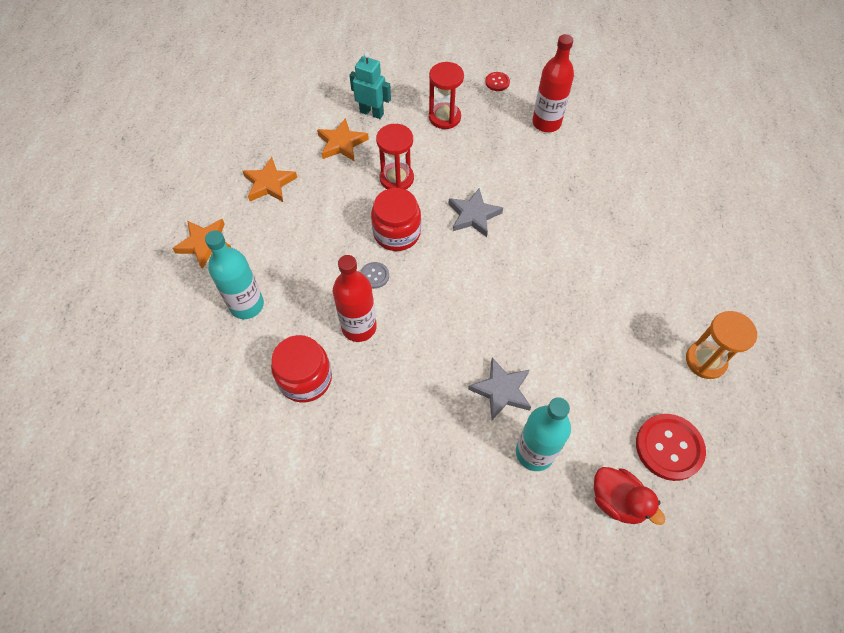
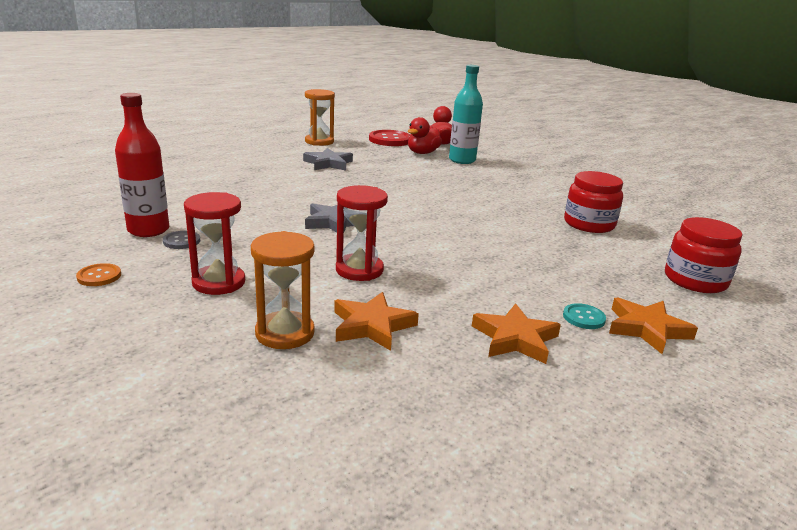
camera: 140 degrees left, 35 degrees down
turquoise bottle [205,230,264,319] -> none
red bottle [333,255,377,342] -> none
turquoise robot [349,52,391,119] -> orange hourglass [251,231,315,349]
grey button [360,262,389,289] -> grey button moved to [163,231,200,249]
red jar [371,188,421,251] -> red jar moved to [665,217,742,293]
grey star [468,358,531,420] -> grey star moved to [303,148,353,170]
red button [485,72,510,91] -> orange button [76,263,121,286]
none -> red duck [408,117,442,154]
none -> turquoise button [563,303,606,329]

